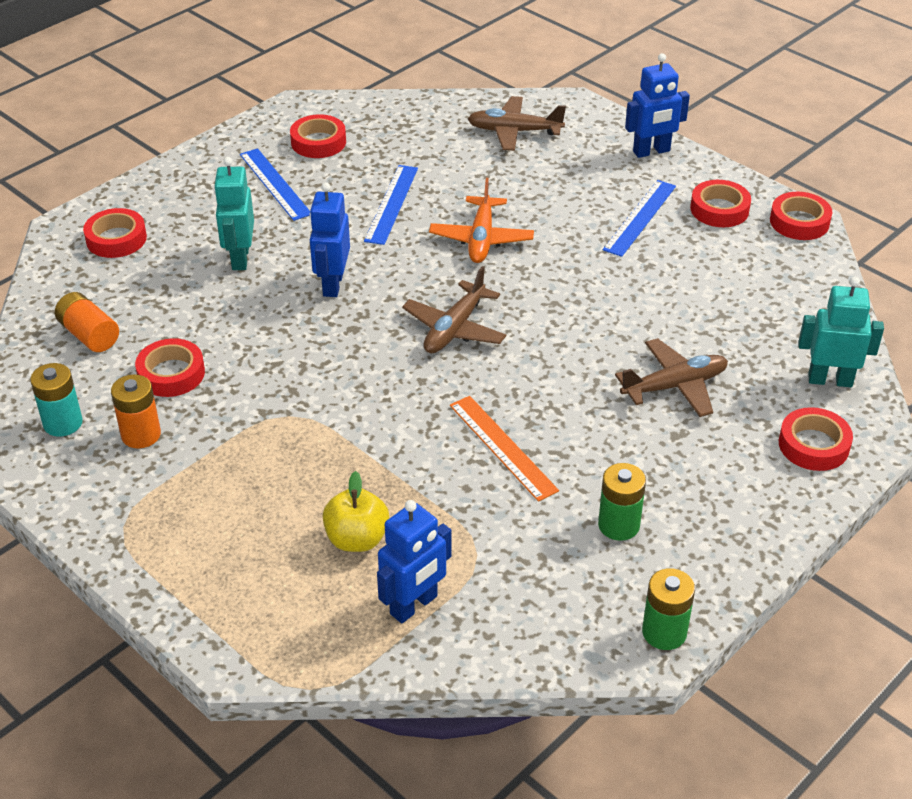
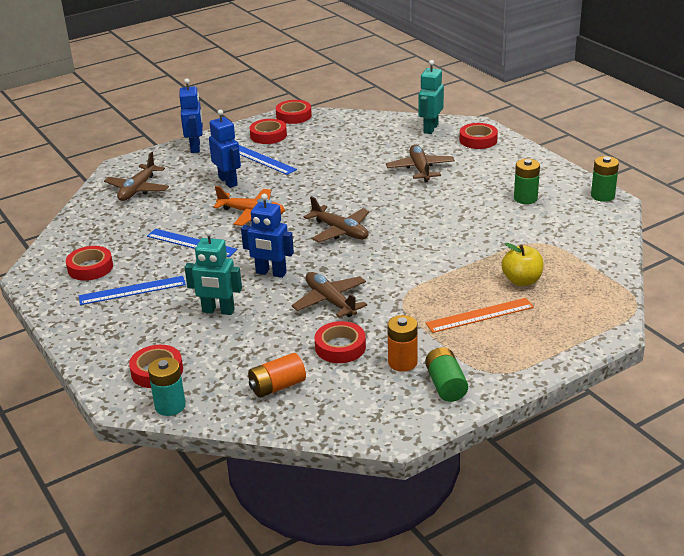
camera: 75 degrees left, 10 degrees down
turquoise battery [30,363,83,437] -> turquoise battery moved to [148,357,186,416]
blue robot [377,500,452,623] -> blue robot moved to [209,110,241,188]
orange ruler [450,396,559,501] -> orange ruler moved to [426,298,534,333]
none -> brown plane [292,272,367,318]
none -> green battery [425,347,468,402]

